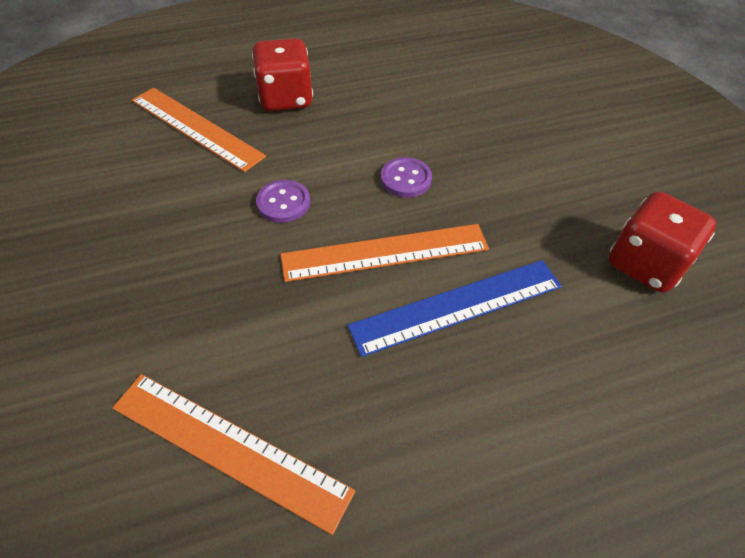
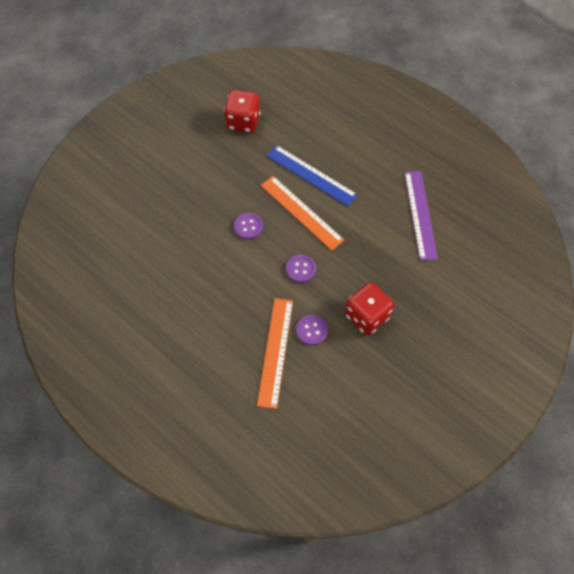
camera: 120 degrees left, 10 degrees up
orange ruler [112,374,355,535] -> purple ruler [404,171,438,261]
red dice [252,38,313,111] -> red dice moved to [345,282,394,335]
none -> purple button [296,315,328,346]

